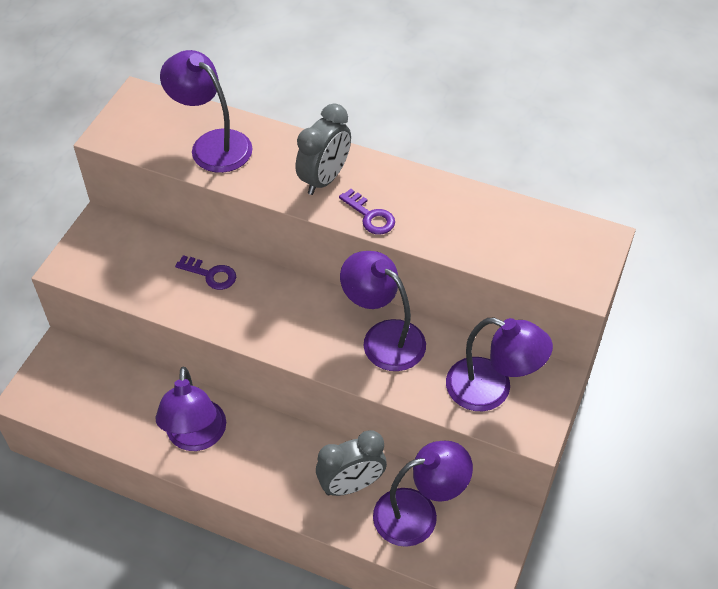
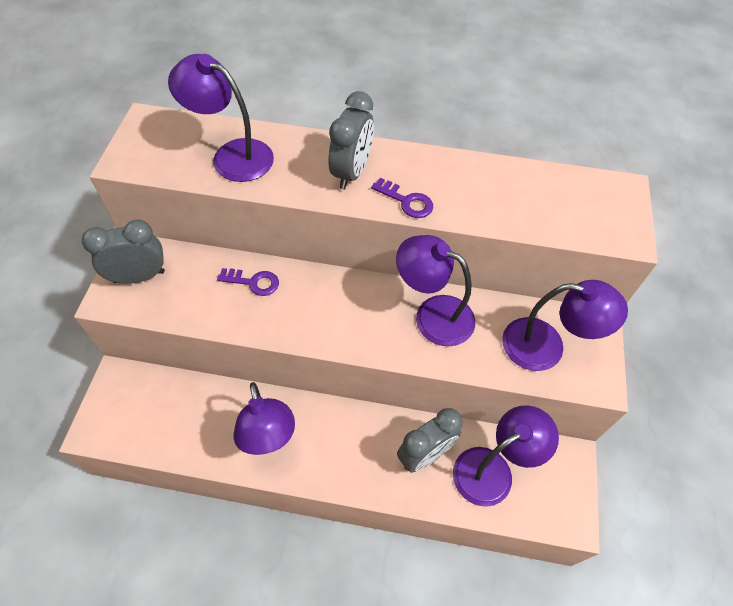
camera: 15 degrees left, 5 degrees up
none -> grey clock [82,219,165,283]

